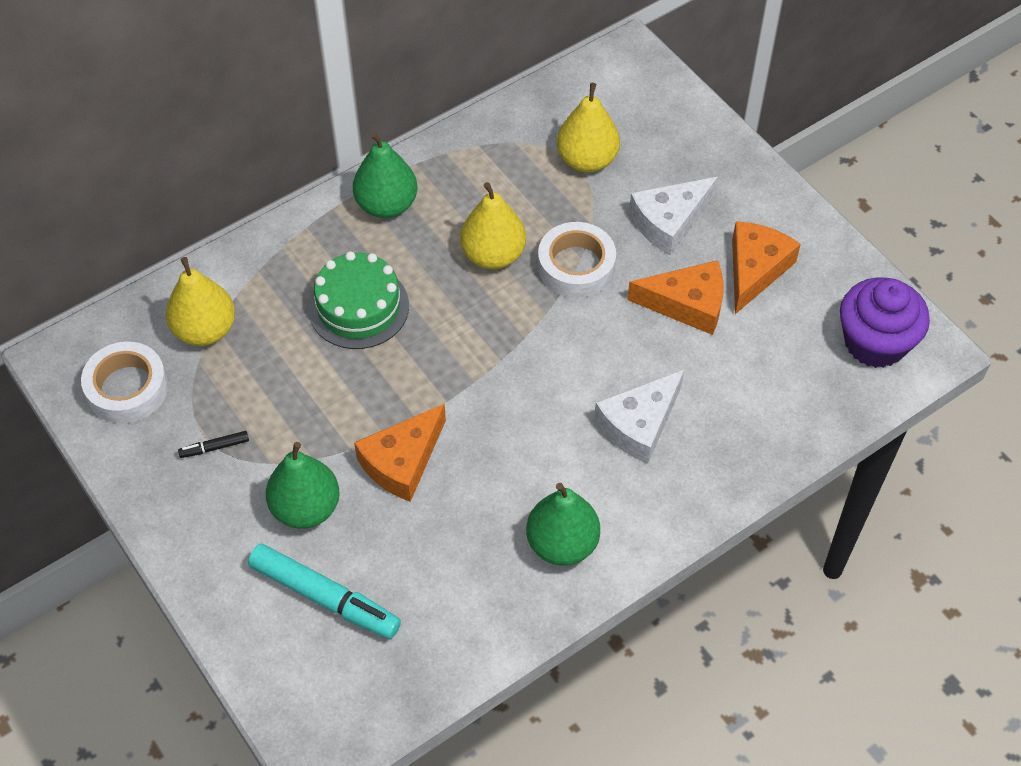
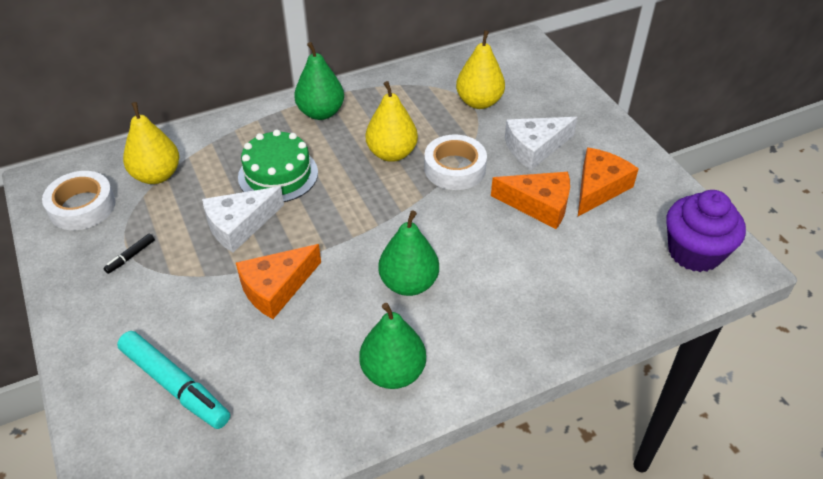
camera: 10 degrees right, 10 degrees down
black marker [178,431,249,458] -> black marker turned 45 degrees counterclockwise [103,234,155,274]
green pear [266,442,340,529] -> green pear moved to [378,211,439,296]
white cheese [594,370,684,464] -> white cheese moved to [202,186,284,253]

